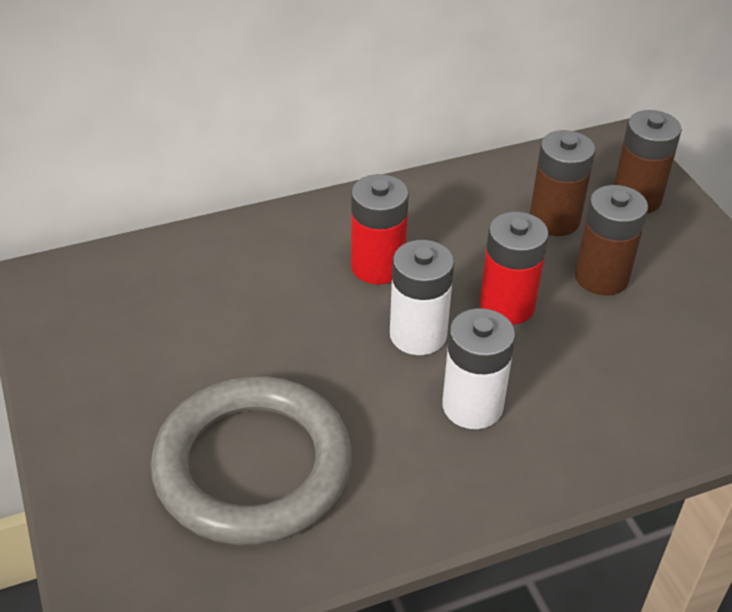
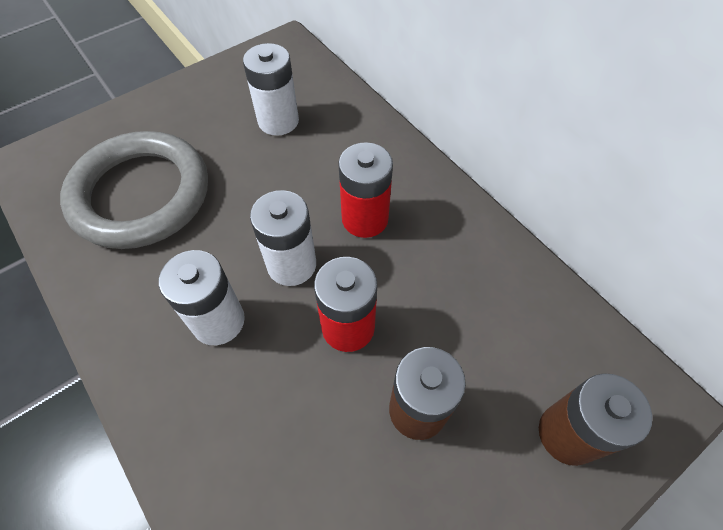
camera: 75 degrees right, 15 degrees up
brown battery [530,130,595,236] -> none
none -> white battery [243,43,299,136]

